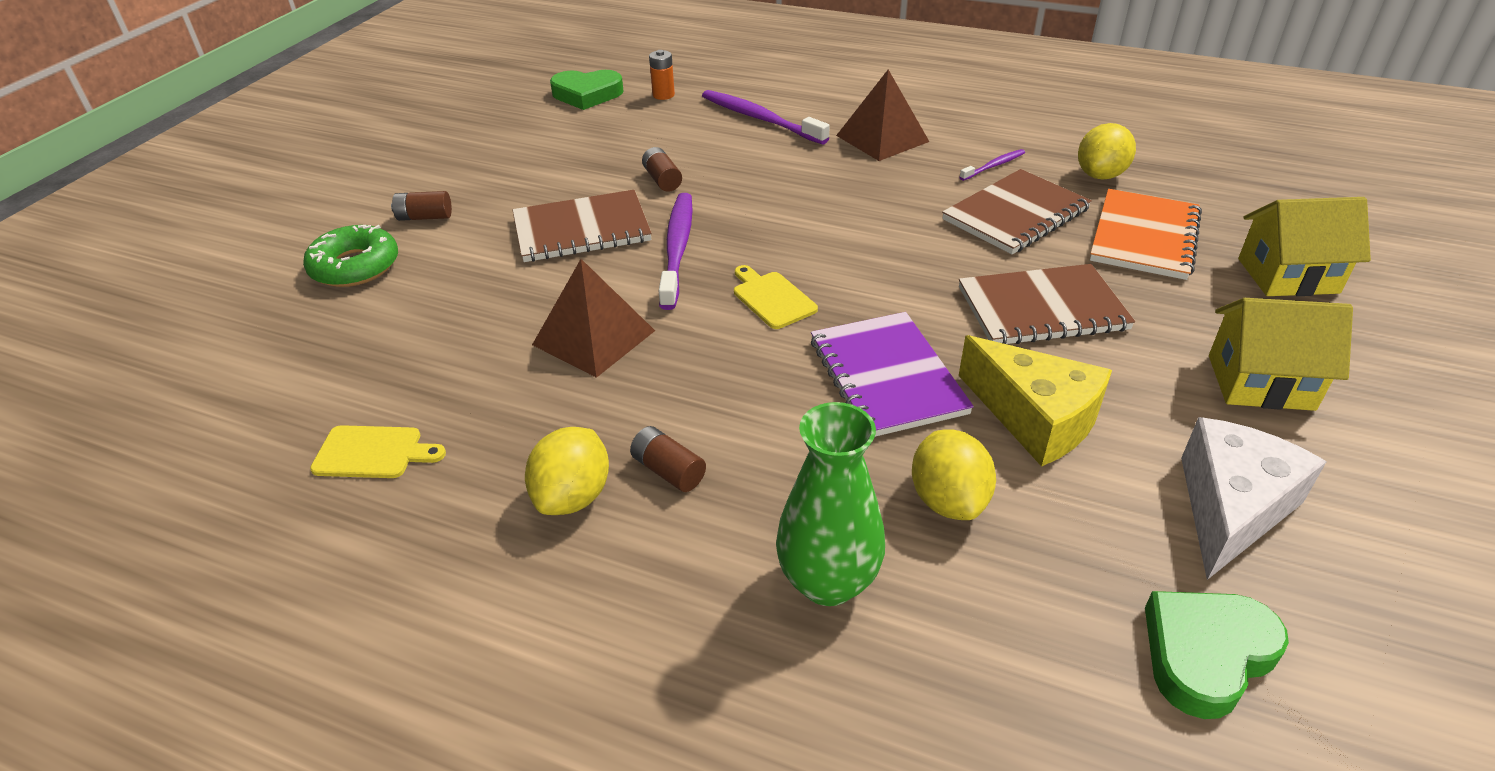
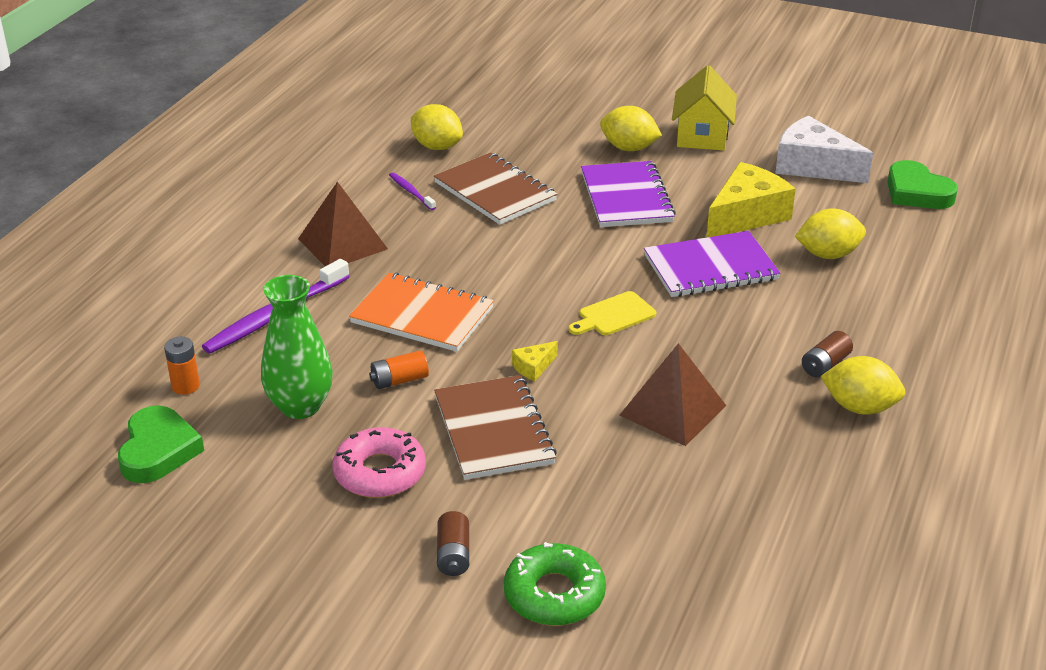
camera: 90 degrees left, 5 degrees down
yellow cutting board [310,425,446,478] -> none
brown battery [642,147,682,192] -> orange battery [369,350,429,389]
purple toothbrush [659,193,693,310] -> yellow cheese [512,341,558,381]
green vase [776,402,885,606] -> green vase moved to [261,275,333,419]
brown notebook [959,264,1135,344] -> purple notebook [581,161,676,227]
orange notebook [1090,189,1202,280] -> orange notebook moved to [349,273,494,352]
yellow house [1238,197,1371,296] -> none
none -> pink donut [332,427,426,498]
none -> yellow lemon [600,106,662,151]

